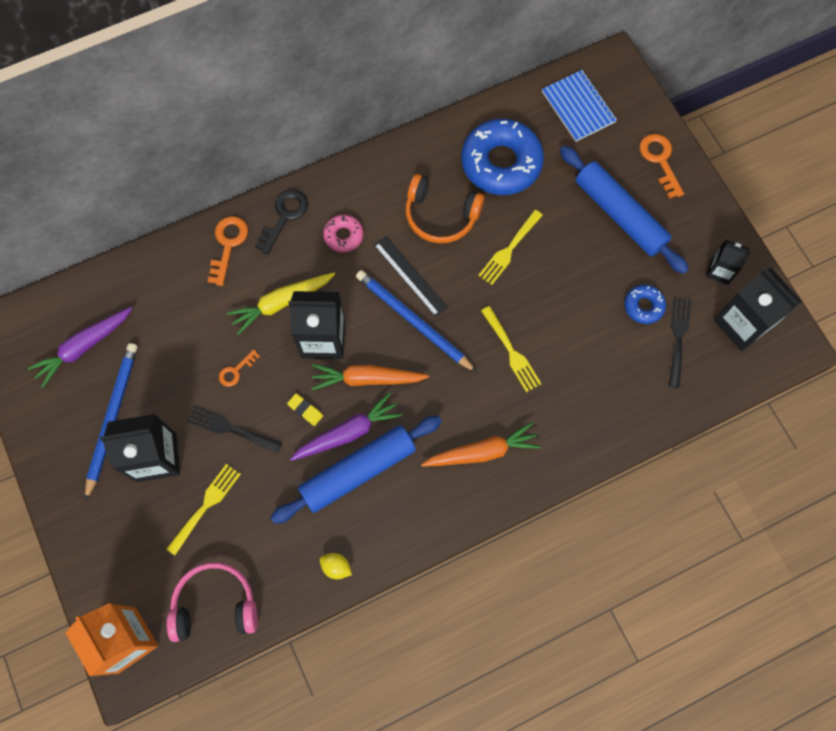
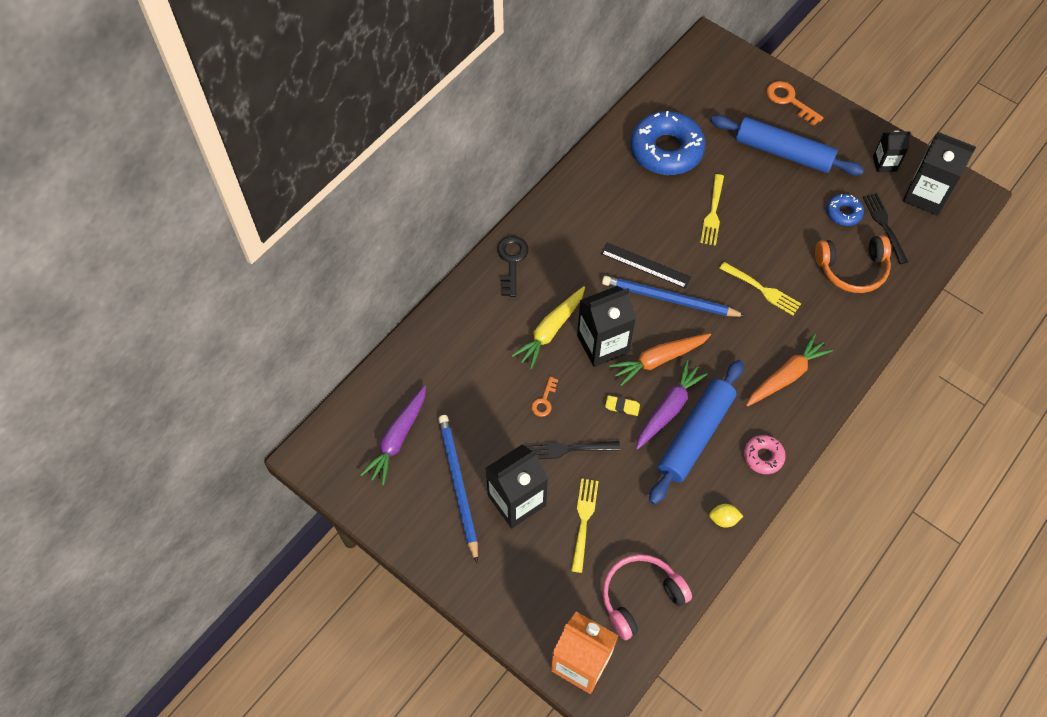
camera: 25 degrees left, 10 degrees down
orange key [208,216,248,286] -> none
pink donut [323,215,363,252] -> pink donut moved to [744,435,786,474]
orange headphones [405,174,485,243] -> orange headphones moved to [815,235,891,293]
blue notebook [542,70,617,142] -> none

